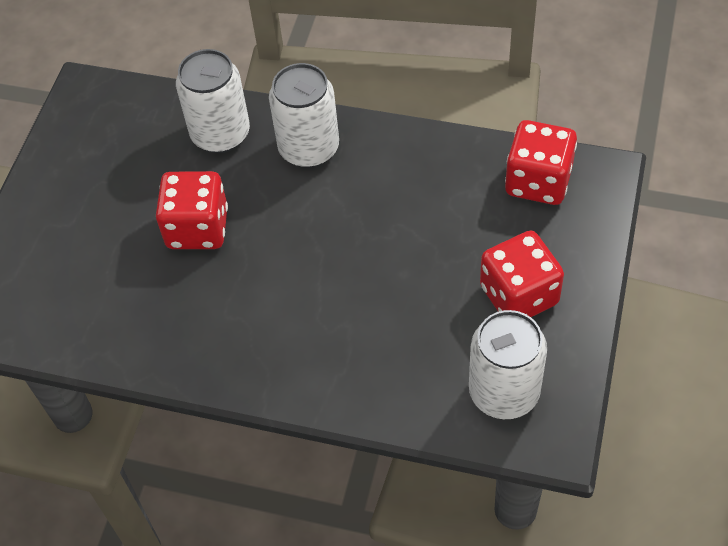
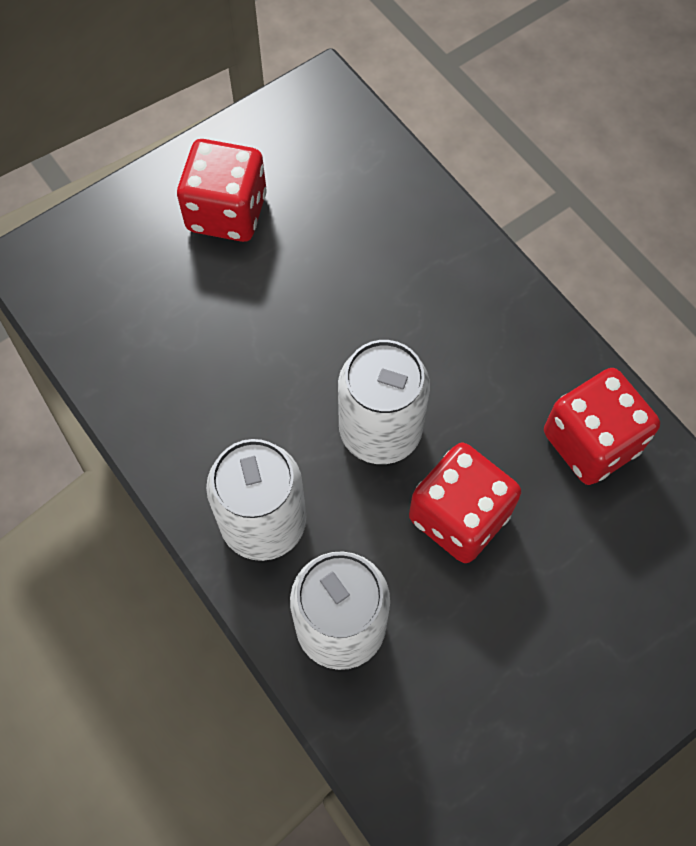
camera: 145 degrees left, 10 degrees up
white can [469,310,547,419] -> white can moved to [338,340,430,464]
red dice [505,120,577,205] -> red dice moved to [544,368,660,485]

